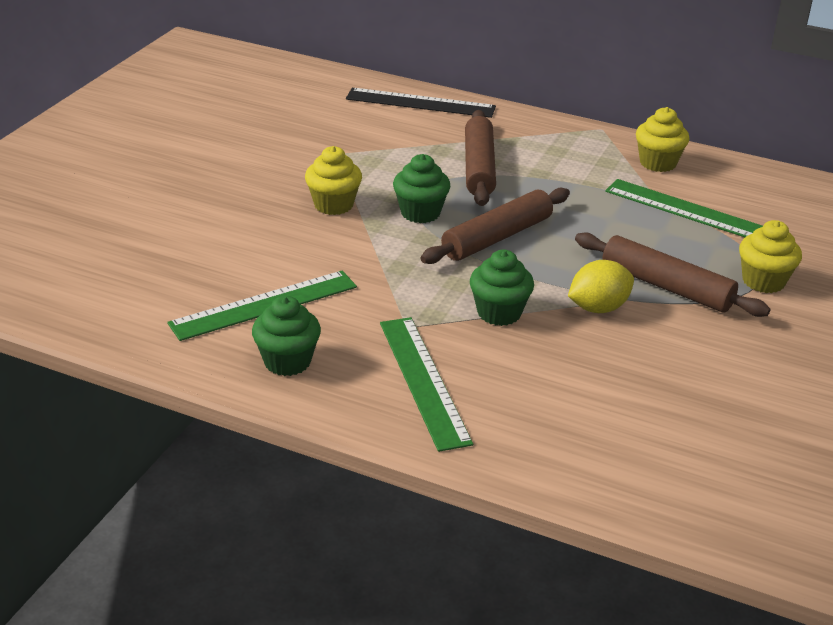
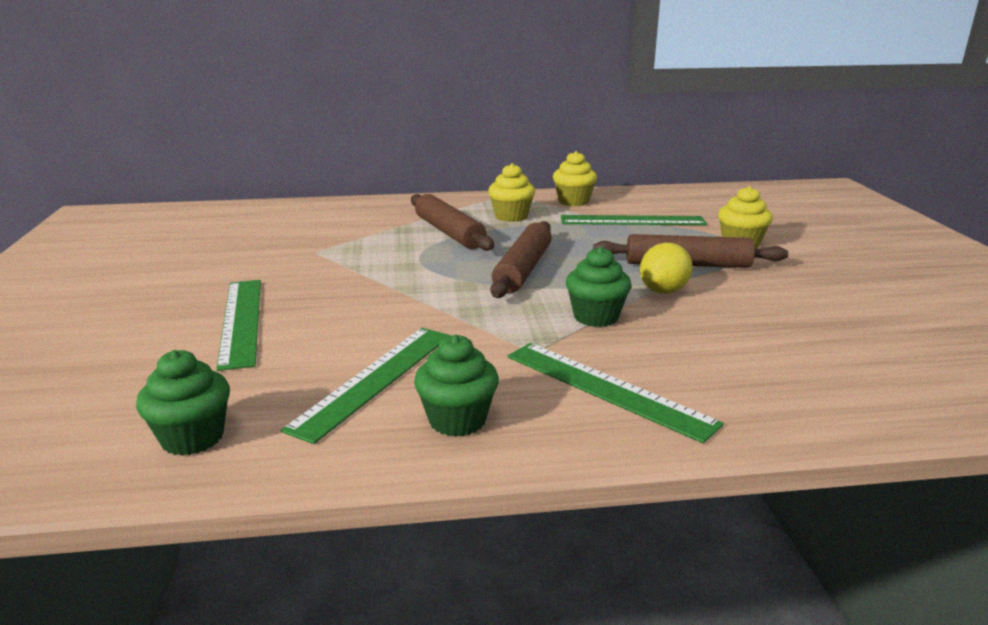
camera: 30 degrees left, 10 degrees down
yellow cupcake [305,146,362,215] -> yellow cupcake moved to [488,163,535,222]
black ruler [346,88,496,118] -> none
green cupcake [393,154,451,223] -> green cupcake moved to [136,350,230,456]
none -> green ruler [216,280,261,371]

